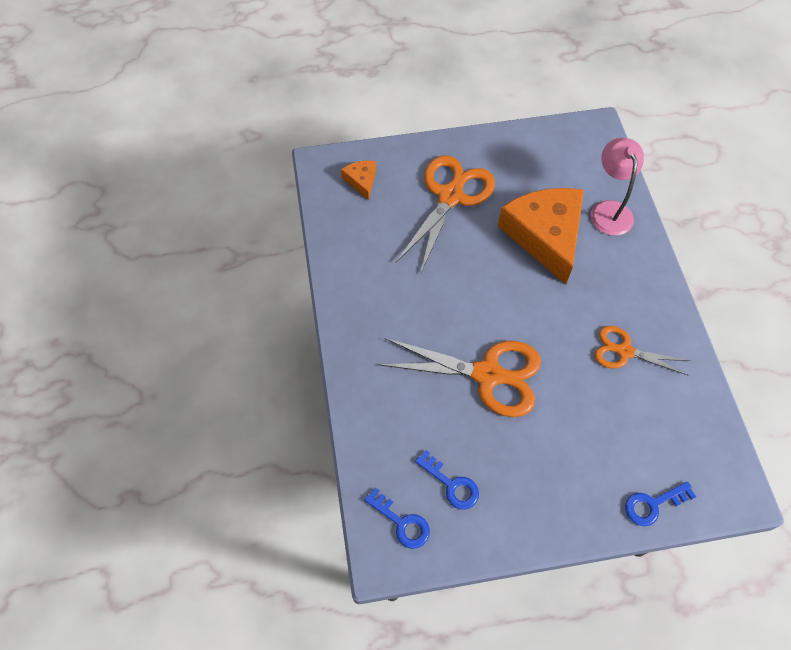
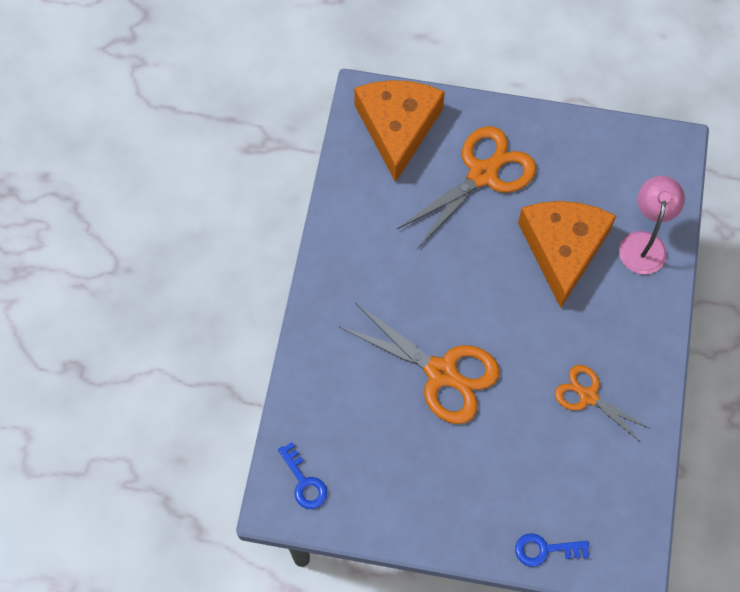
camera: 20 degrees right, 5 degrees up
orange cheese [341,160,376,200] -> orange cheese [354,80,445,182], size x2.27
blue key [415,450,479,510] -> none

